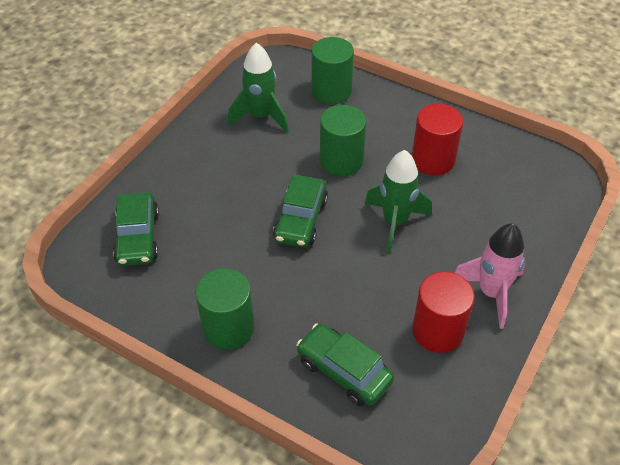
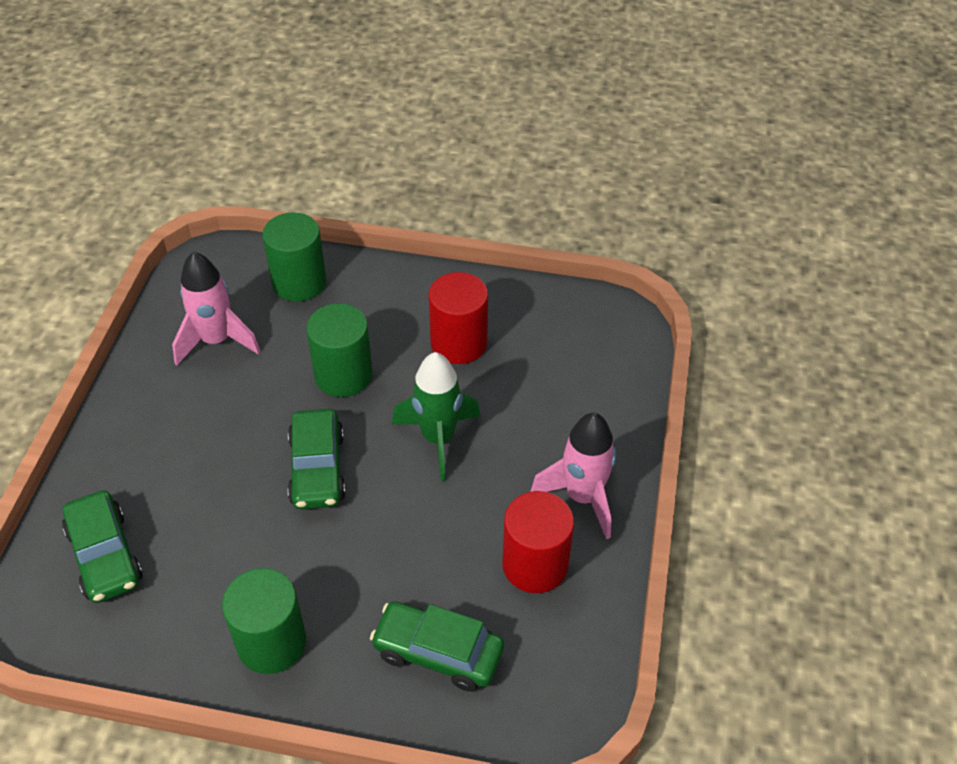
camera: 20 degrees left, 0 degrees up
green rocket [228,43,289,133] -> pink rocket [172,251,261,365]

